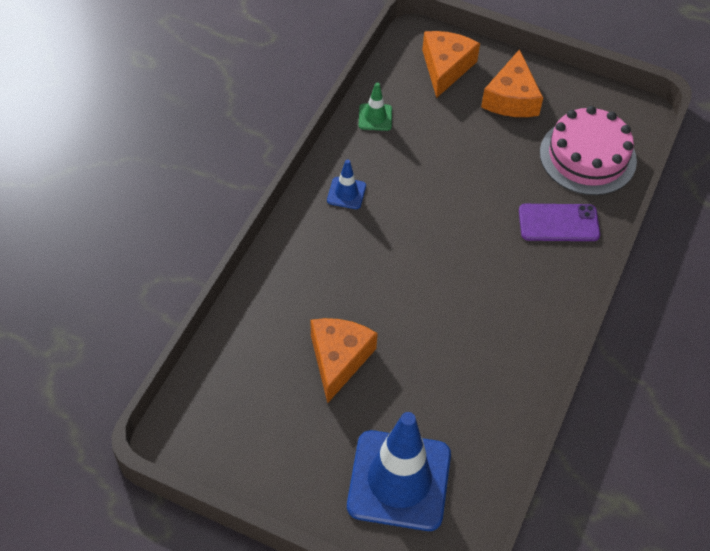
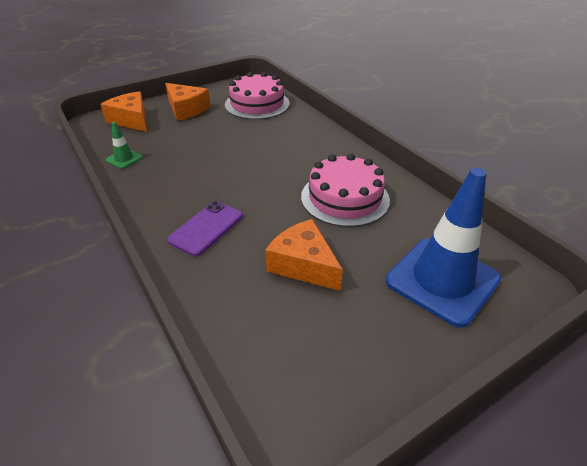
camera: 55 degrees left, 15 degrees down
blue traffic cone [327,159,366,209] -> none
purple phone [519,204,600,241] -> purple phone moved to [167,201,243,256]
none -> pink cake [301,153,390,227]

